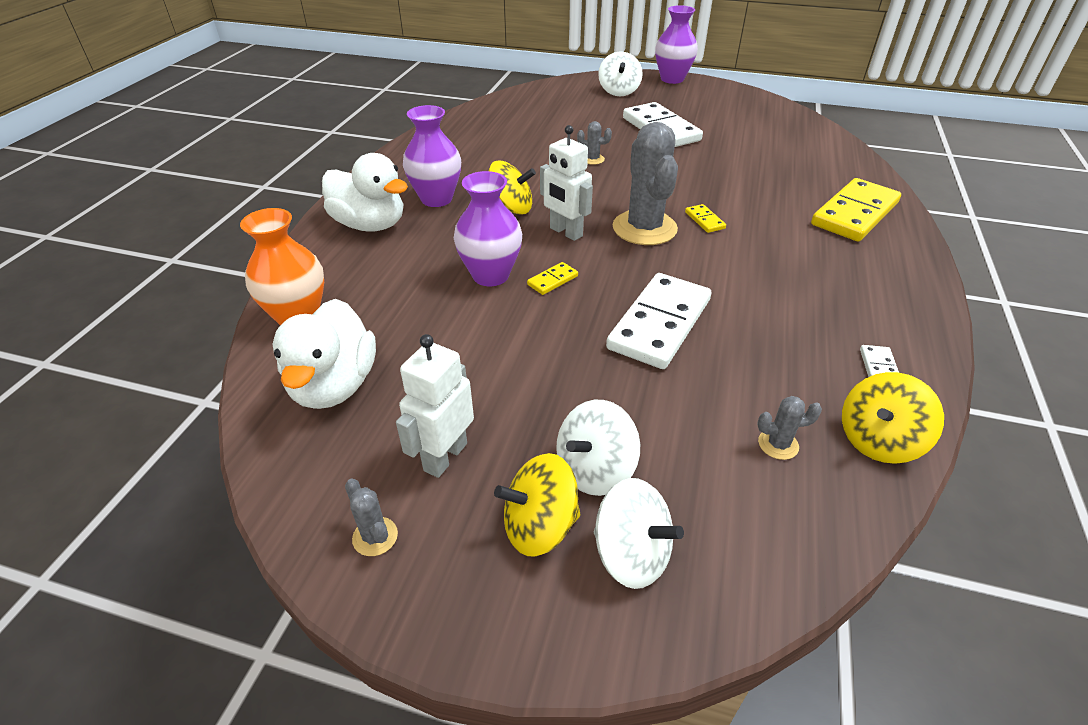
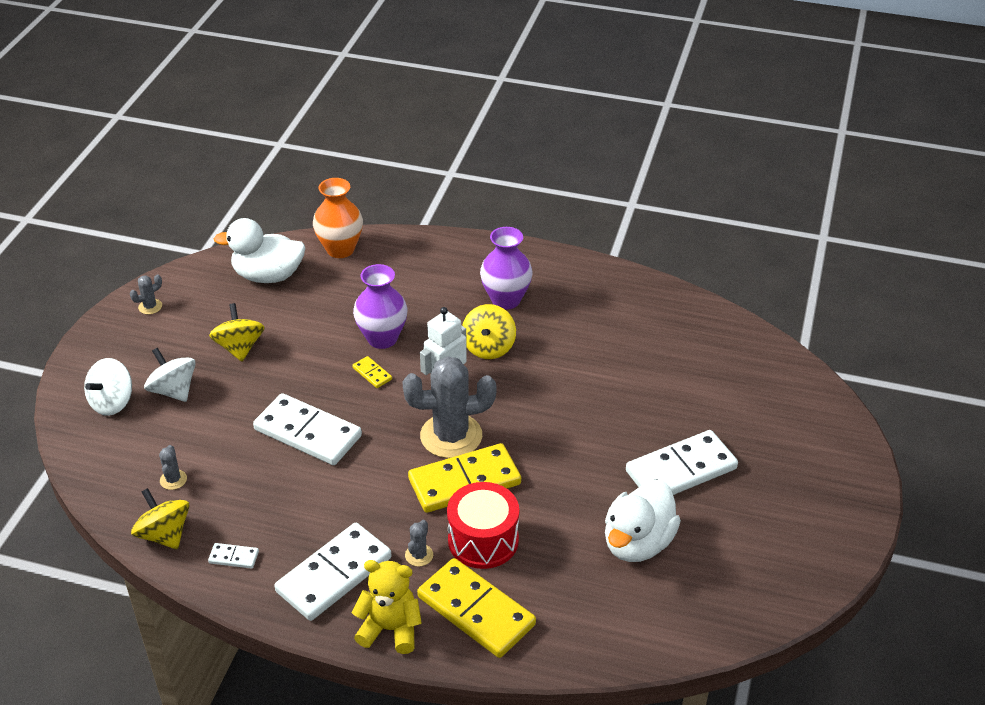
camera: 90 degrees right, 0 degrees up
white duck [322,153,408,232] -> white duck moved to [605,480,681,562]
white robot [396,334,474,478] -> none
yellow spinning top [494,453,580,556] -> yellow spinning top moved to [209,303,265,362]
grey cactus [577,121,612,165] -> grey cactus moved to [405,520,433,566]
white spinning top [598,51,643,96] -> none
purple vase [655,5,698,84] -> none
yellow domino [685,204,726,233] -> yellow domino [408,443,521,513], size x2.36
none -> white domino [274,523,392,621]
none -> yellow teddy bear [352,560,422,654]
none -> red drum [447,482,519,569]

